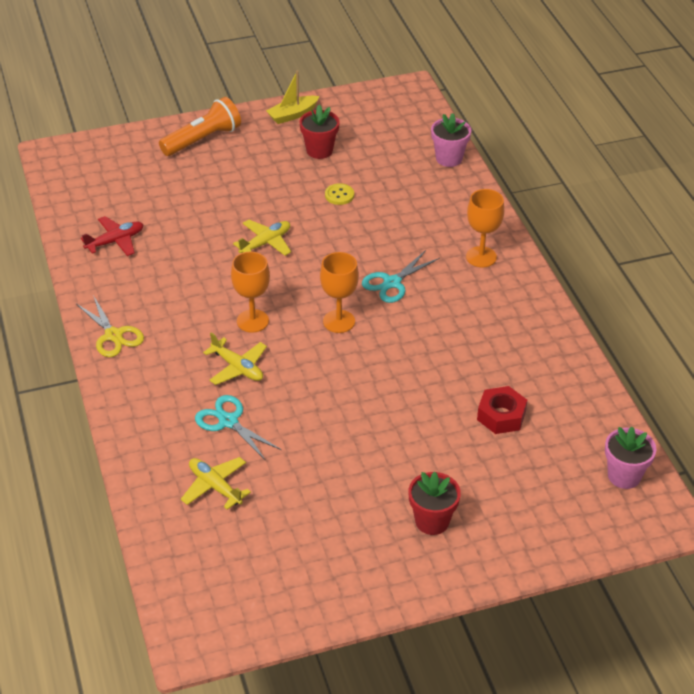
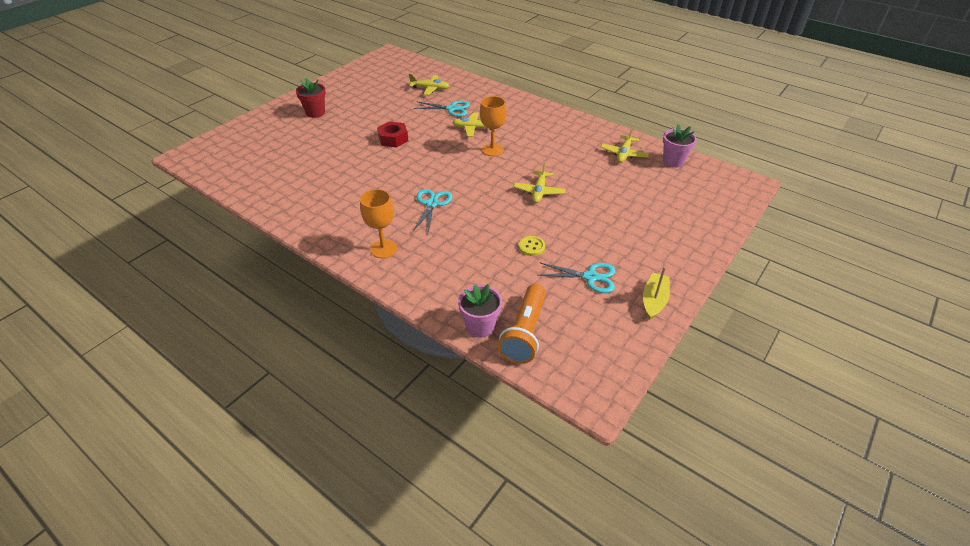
camera: 145 degrees right, 0 degrees up
yellow scissors [77,295,144,357] -> none
red plane [81,216,144,256] -> yellow plane [601,128,649,163]
orange flashlight [159,97,241,156] -> orange flashlight moved to [498,284,546,364]
red flower pot [299,104,340,159] -> turquoise scissors [537,263,616,293]
orange goblet [320,252,359,333] -> none
red nut [477,386,527,434] -> red nut moved to [377,121,408,148]
pink flower pot [605,427,656,489] -> pink flower pot moved to [663,124,697,168]

